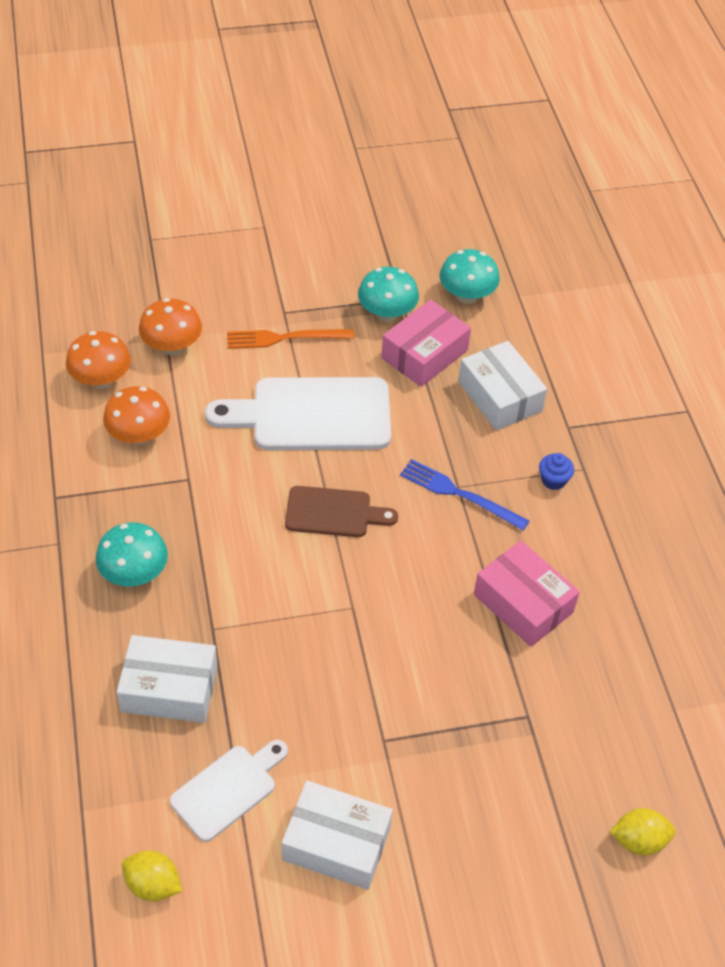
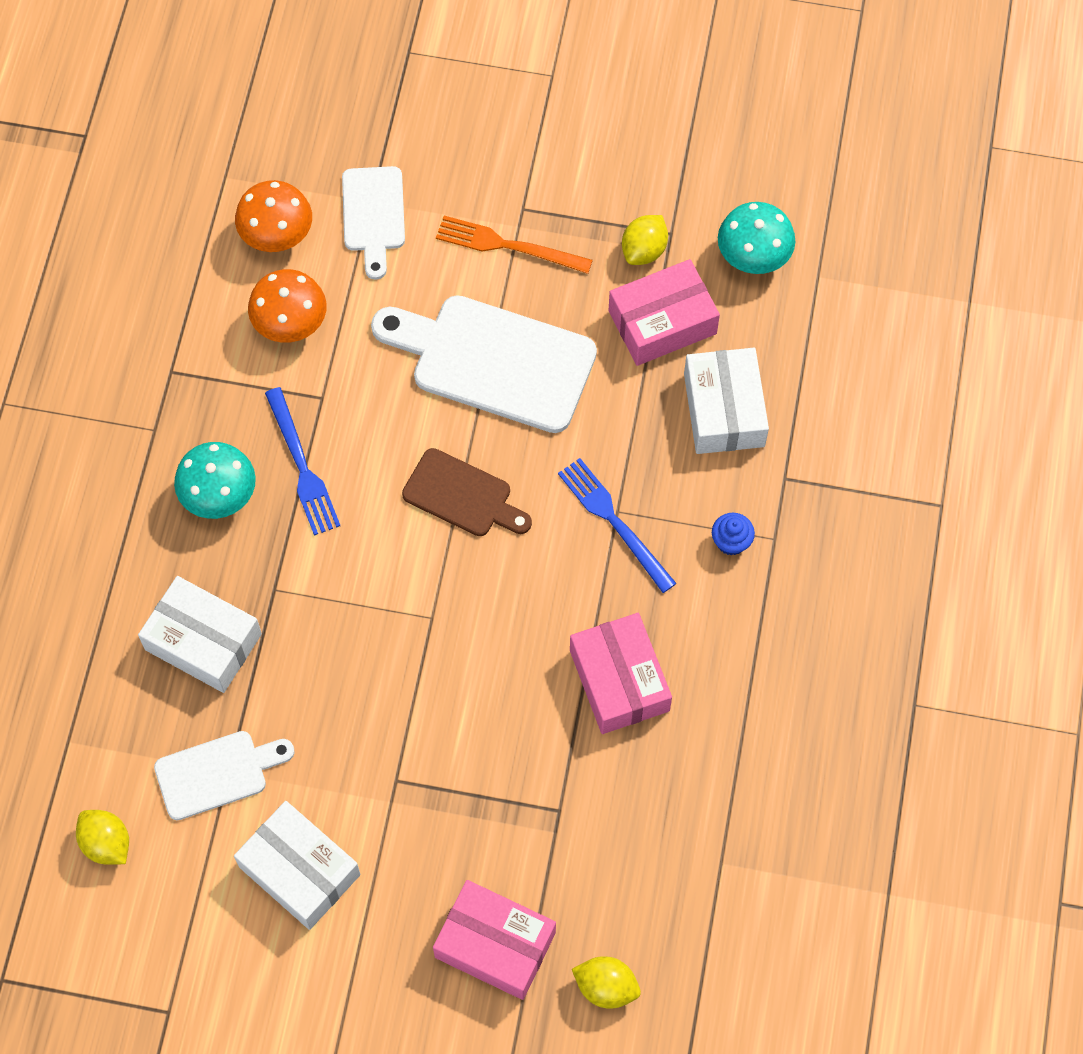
camera: 25 degrees right, 15 degrees up
orange mushroom [139,298,202,355] -> white cutting board [342,166,405,280]
turquoise mushroom [358,267,419,322] -> yellow lemon [622,215,668,265]
none -> blue fork [265,387,340,536]
none -> pink box [433,880,556,1000]

